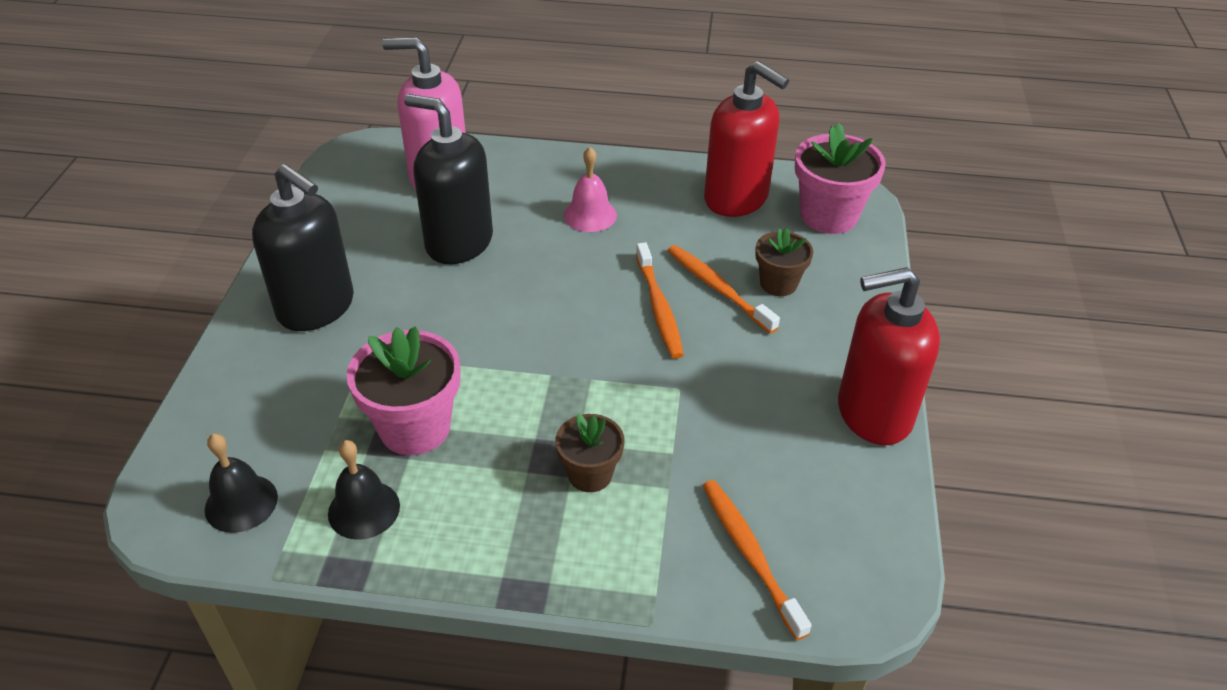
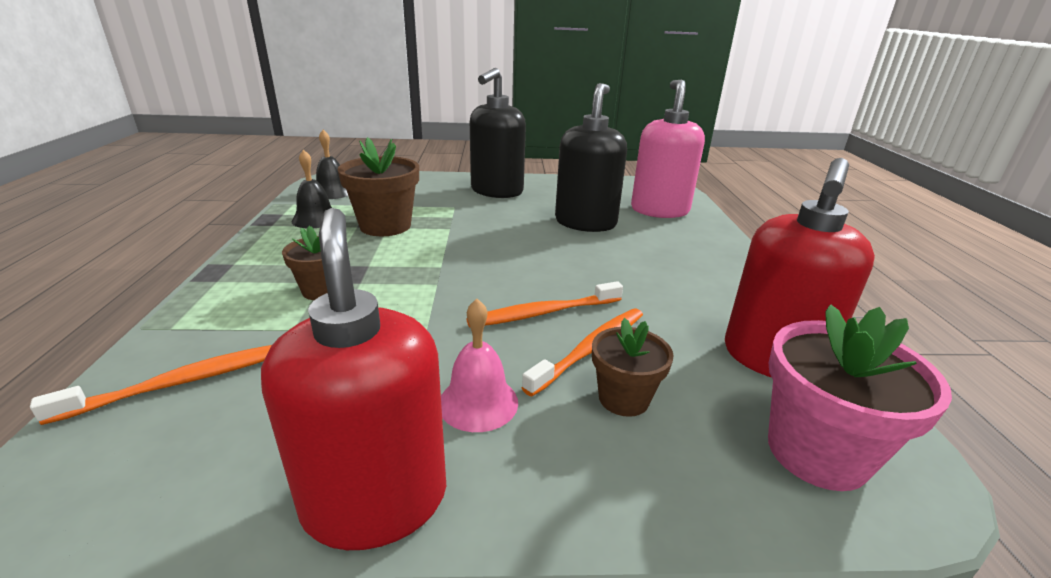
camera: 80 degrees right, 15 degrees down
pink flower pot [346,326,461,455] -> brown flower pot [338,137,419,236]
pink bell [564,147,617,232] -> pink bell moved to [441,299,518,432]

